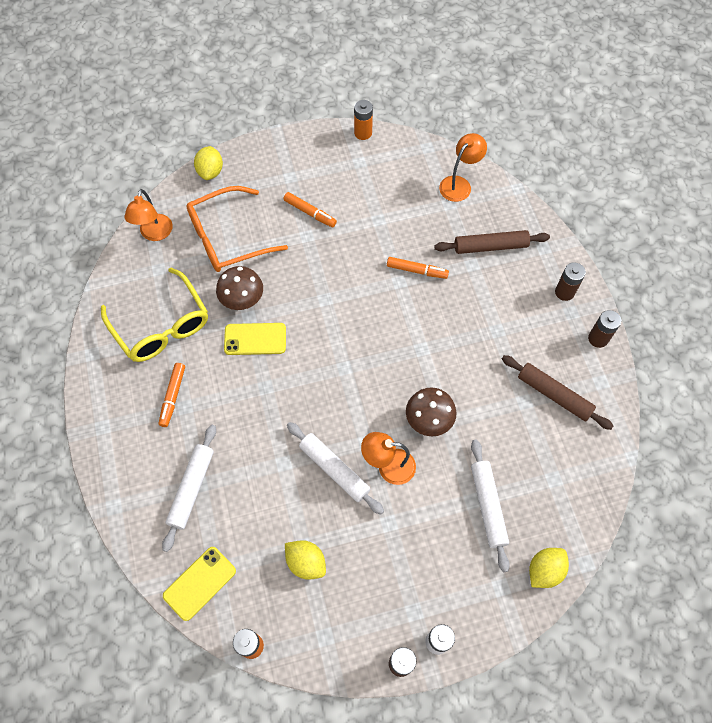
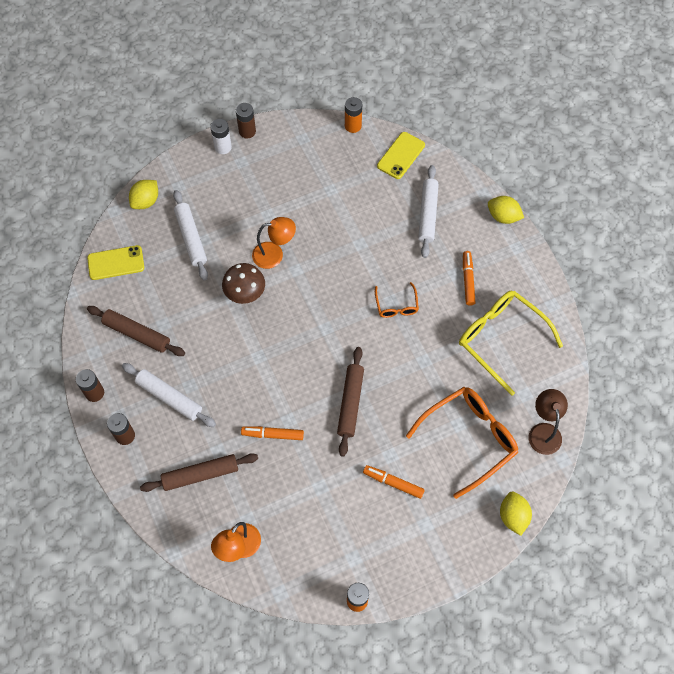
camera: 170 degrees right, 0 degrees up
orange lamp [124,189,173,241] -> brown lamp [529,389,568,455]
brown mushroom [216,266,263,310] -> none
yellow phone [224,323,286,355] -> yellow phone moved to [87,245,144,280]
yellow lemon [285,540,326,580] -> yellow lemon moved to [488,196,524,224]
white rolling pin [287,422,384,515] -> white rolling pin moved to [122,363,216,427]
none -> brown rolling pin [337,347,364,457]
none -> orange glasses [375,282,419,318]

